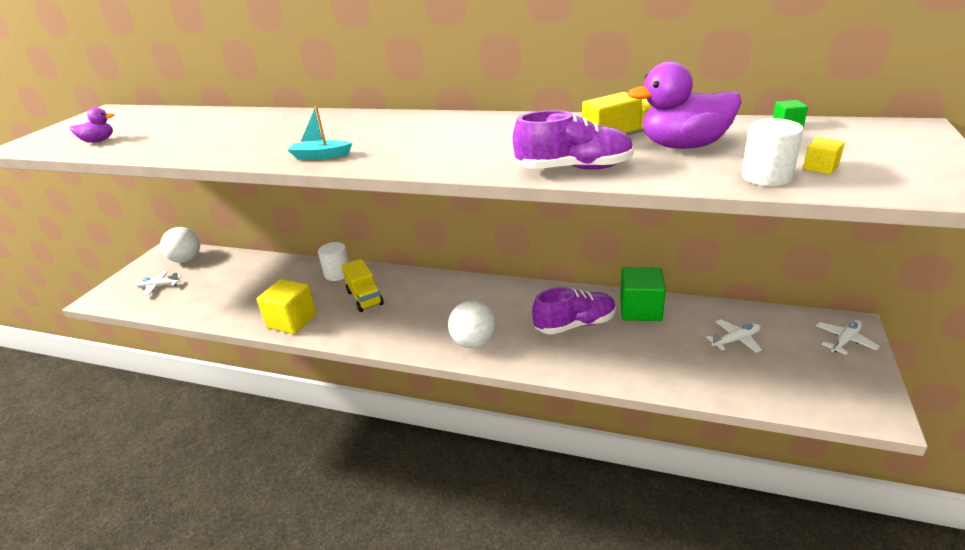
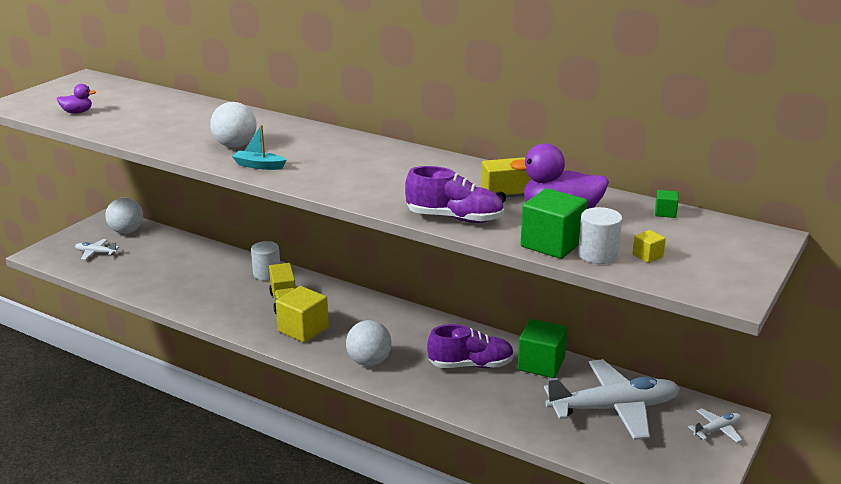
camera: 10 degrees right, 5 degrees down
yellow cube [257,279,317,334] -> yellow cube moved to [276,286,329,343]
white plane [706,319,762,353] -> white plane [544,359,680,440], size x2.33
none -> white ball [210,102,257,148]
none -> green cube [521,188,587,259]

